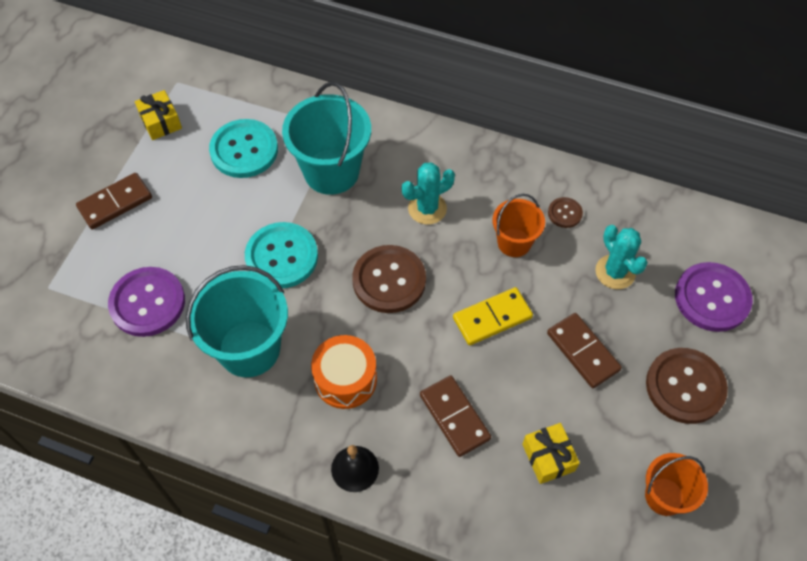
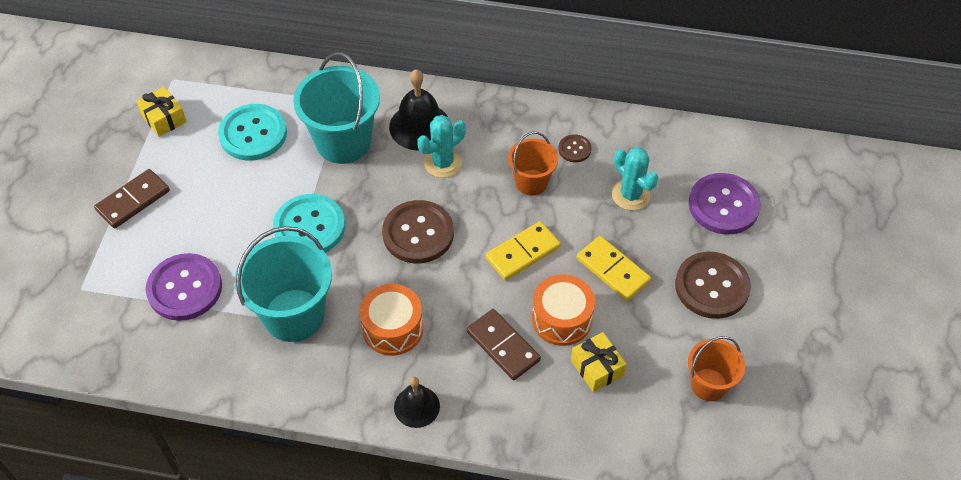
camera: 10 degrees left, 5 degrees down
brown domino [547,313,622,388] -> yellow domino [577,236,651,301]
none -> black bell [389,69,449,150]
none -> orange drum [532,274,595,346]

